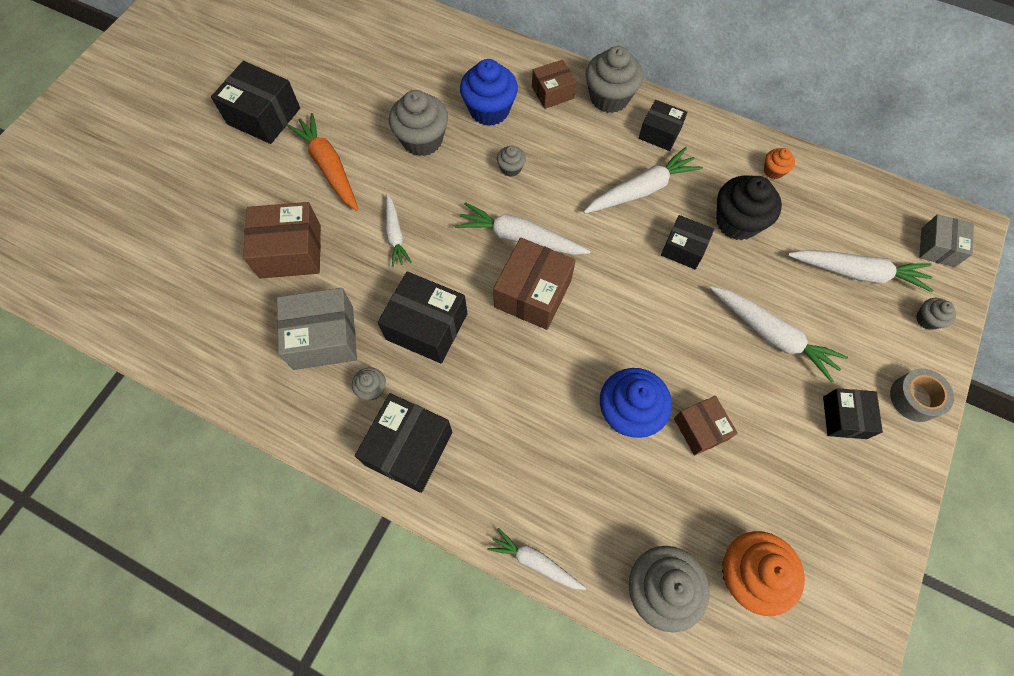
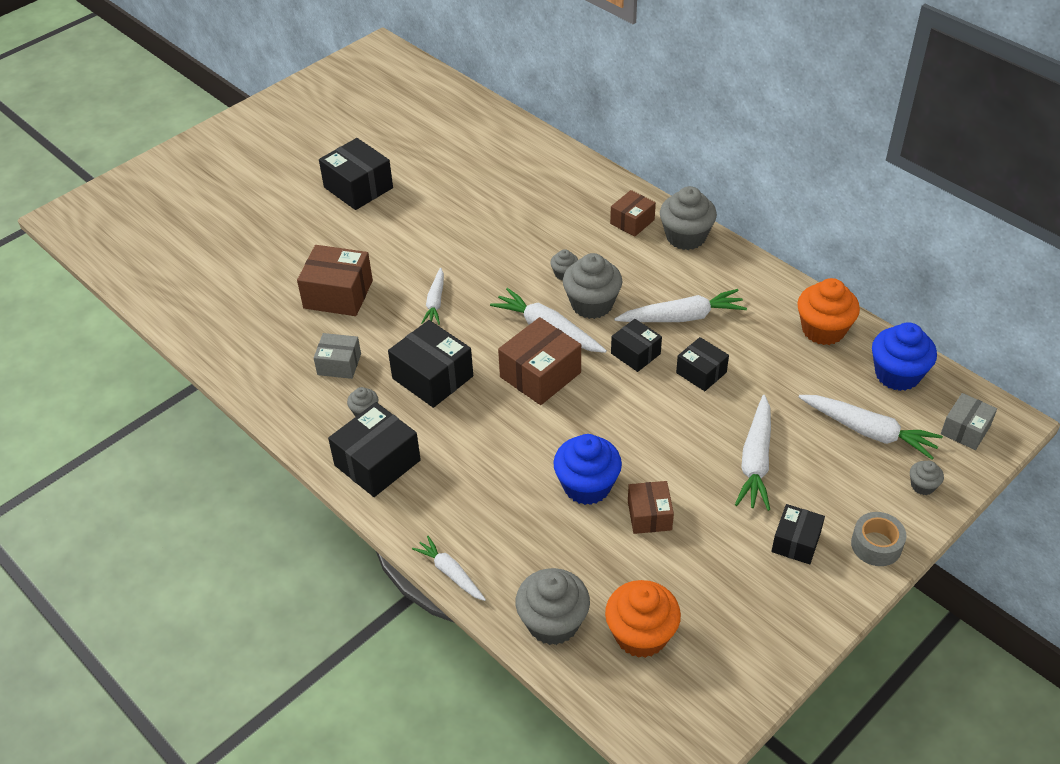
camera: 20 degrees right, 20 degrees down
grey box [277,288,357,370] -> grey box [314,333,361,379], size x0.62
orange carrot [286,113,358,211] -> none
grey cupcake [389,90,448,156] -> grey cupcake moved to [563,253,622,319]
blue cupcake [460,59,518,126] -> blue cupcake moved to [872,323,937,391]
brown box [532,60,576,109] -> brown box turned 45 degrees counterclockwise [610,190,656,237]
black box [639,100,687,151] -> black box moved to [611,319,662,372]
white carrot [710,286,848,383] -> white carrot turned 45 degrees clockwise [735,395,771,511]
black cupcake [716,175,782,240] -> none
orange cupcake [764,148,795,179] -> orange cupcake [797,278,860,345], size x2.04

